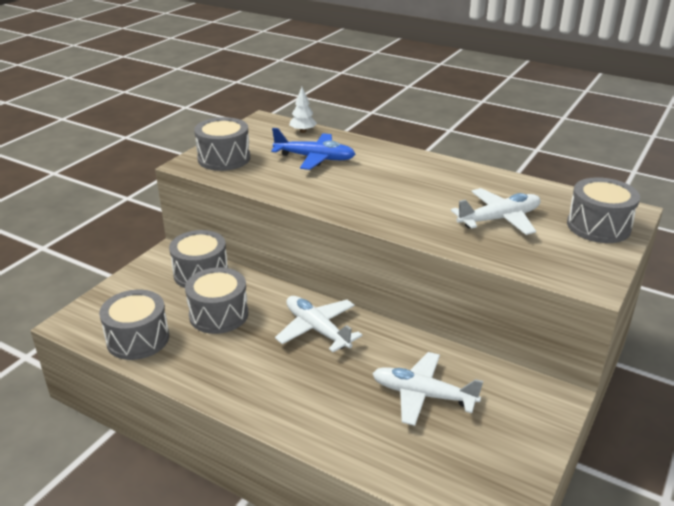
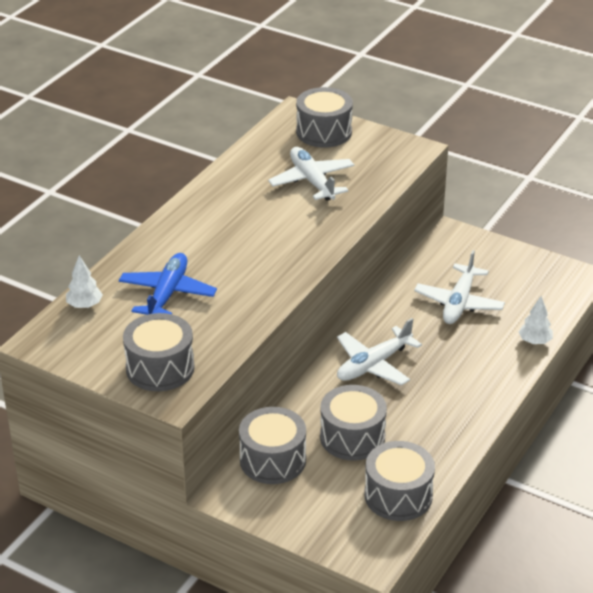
camera: 90 degrees left, 5 degrees up
none -> white tree [519,296,553,344]

